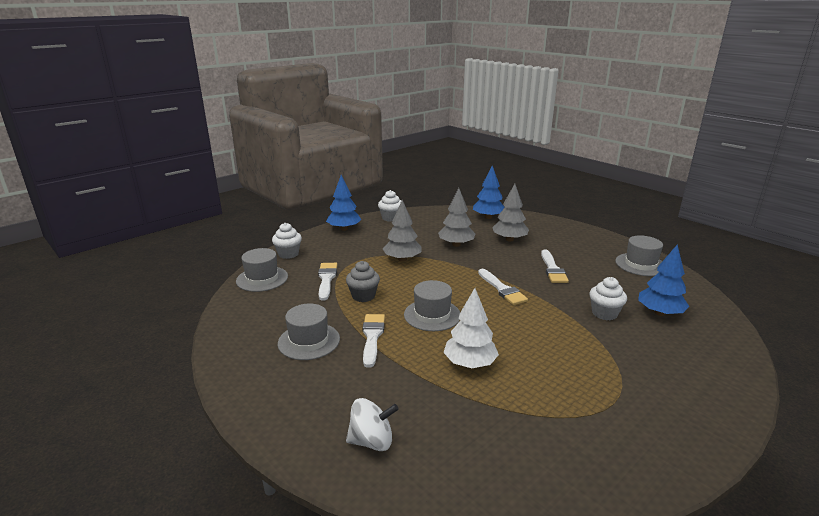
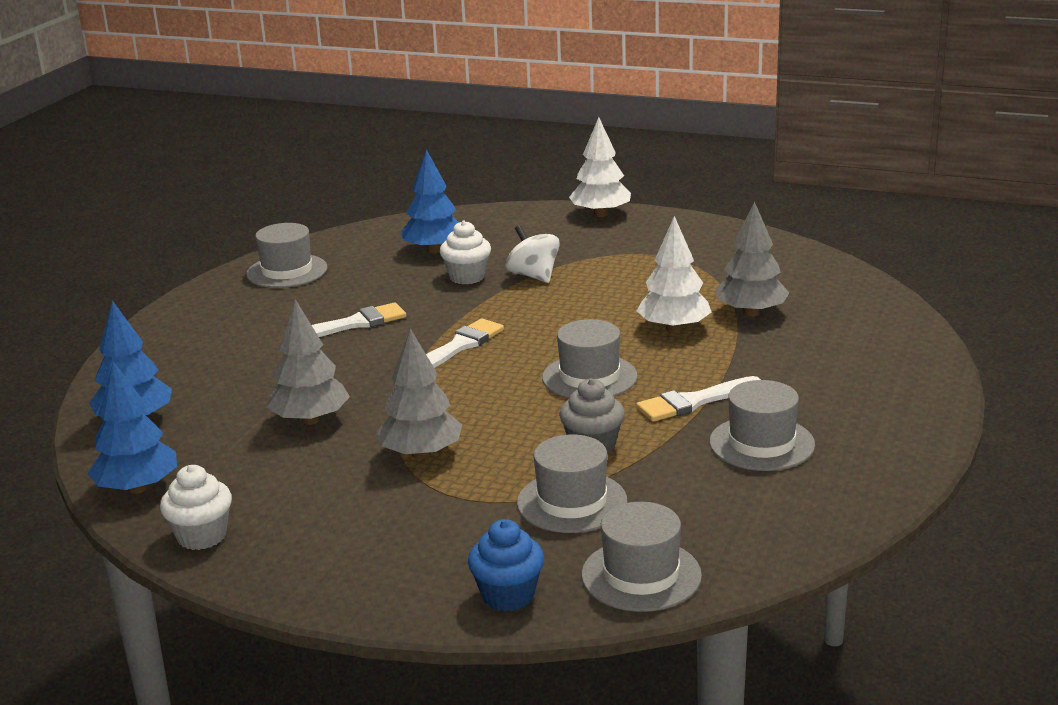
camera: 115 degrees left, 0 degrees up
white cupcake [272,223,302,259] -> blue cupcake [468,519,544,612]
white brush [318,263,337,301] -> grey hat [517,435,627,533]
blue tree [326,175,361,231] -> blue tree moved to [87,361,177,494]
white spinning top [346,398,399,451] -> white spinning top moved to [506,225,560,283]
grey tree [492,184,529,242] -> grey tree moved to [716,201,789,317]
none -> white tree [569,117,631,217]

